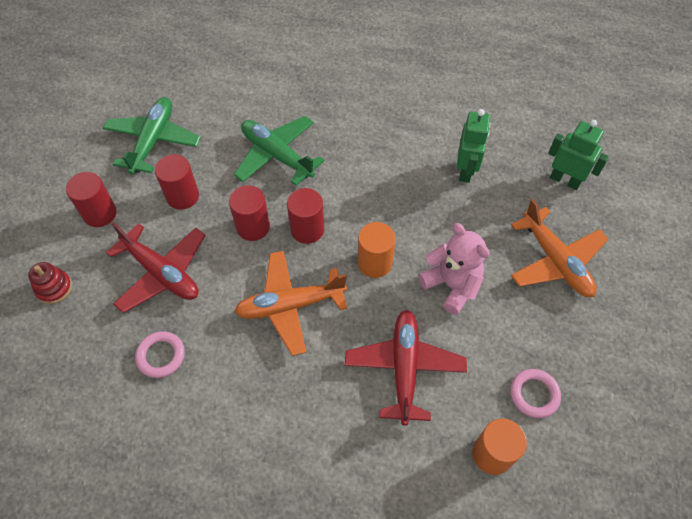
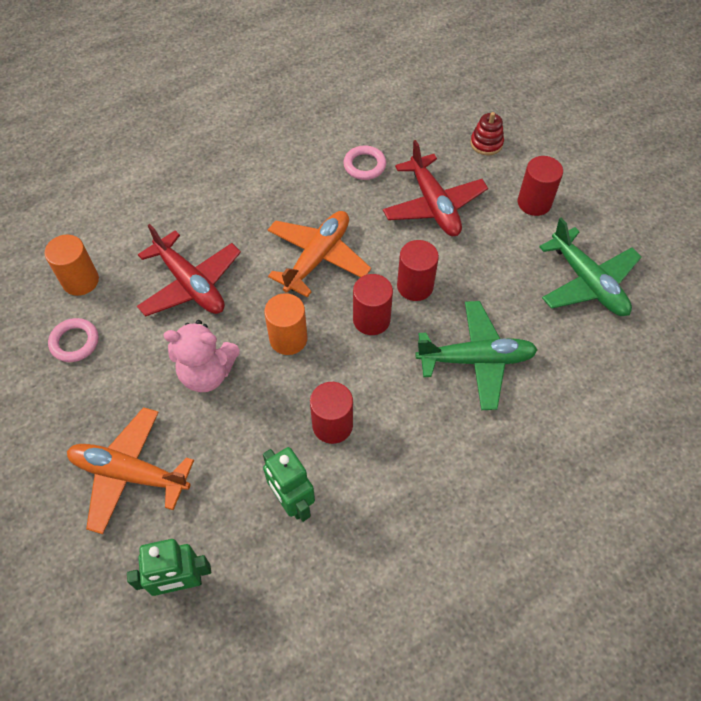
camera: 135 degrees right, 0 degrees up
red plane [106,222,206,313] -> red plane turned 105 degrees counterclockwise [383,140,488,236]
red cylinder [155,154,199,210] -> red cylinder moved to [310,382,353,444]

